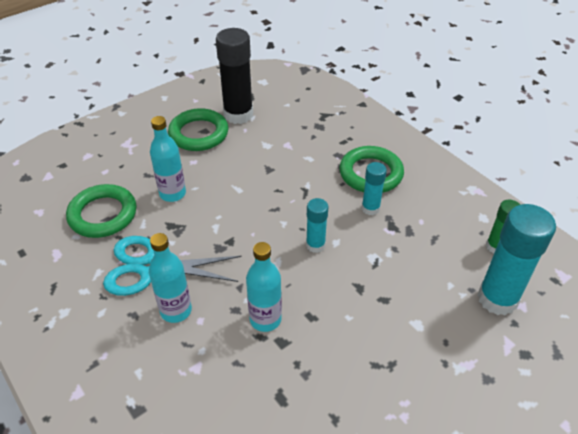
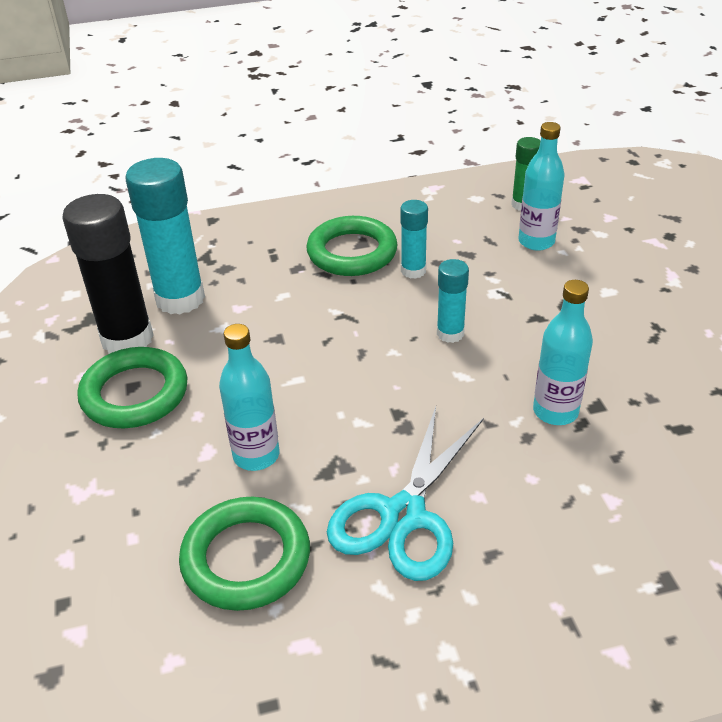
camera: 65 degrees left, 5 degrees down
turquoise bottle [149,233,192,323] -> turquoise bottle moved to [518,122,565,251]
turquoise glue stick [478,204,556,316] -> turquoise glue stick moved to [125,158,205,314]

